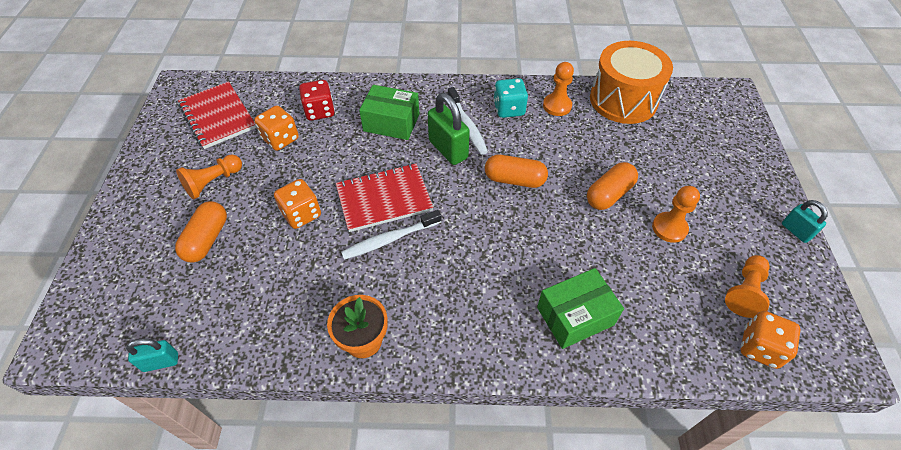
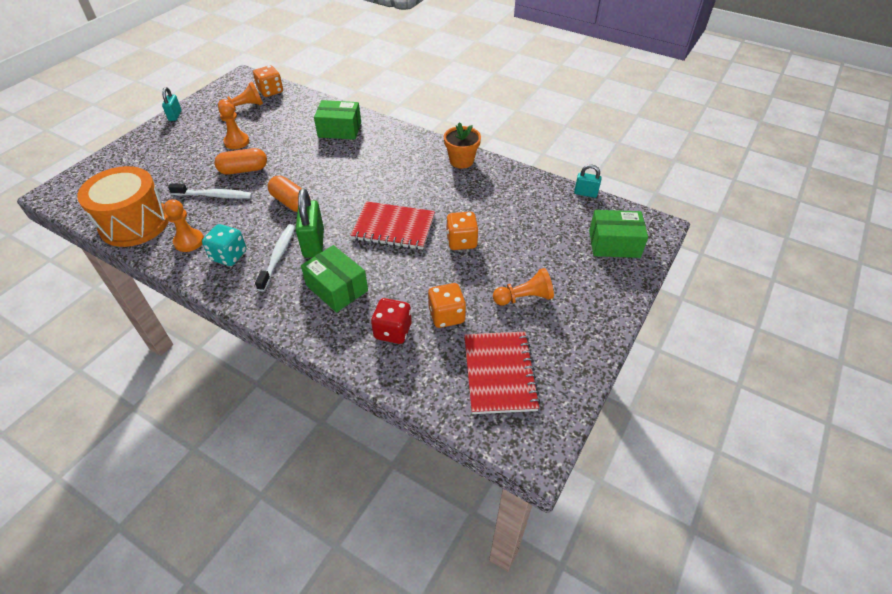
camera: 150 degrees left, 5 degrees down
orange capsule [175,201,227,263] -> none
white toothbrush [341,210,442,260] -> white toothbrush moved to [168,183,252,199]
none -> green box [589,210,648,258]

